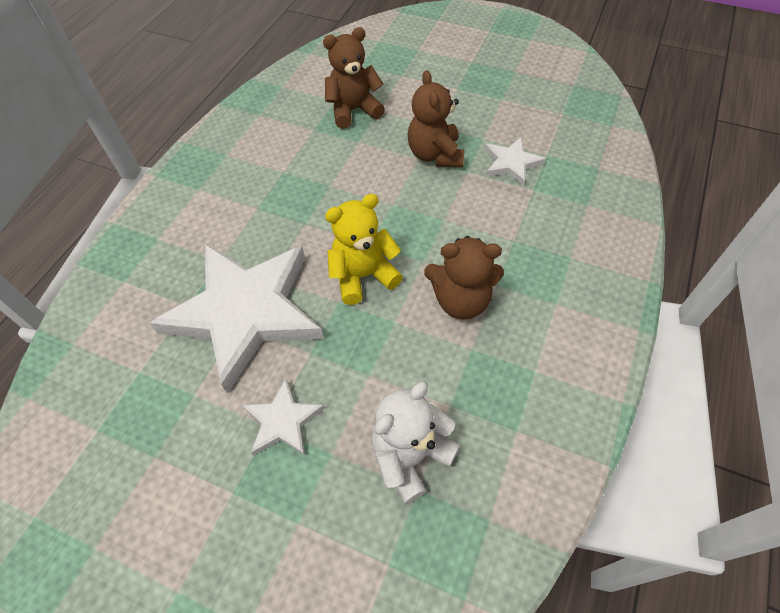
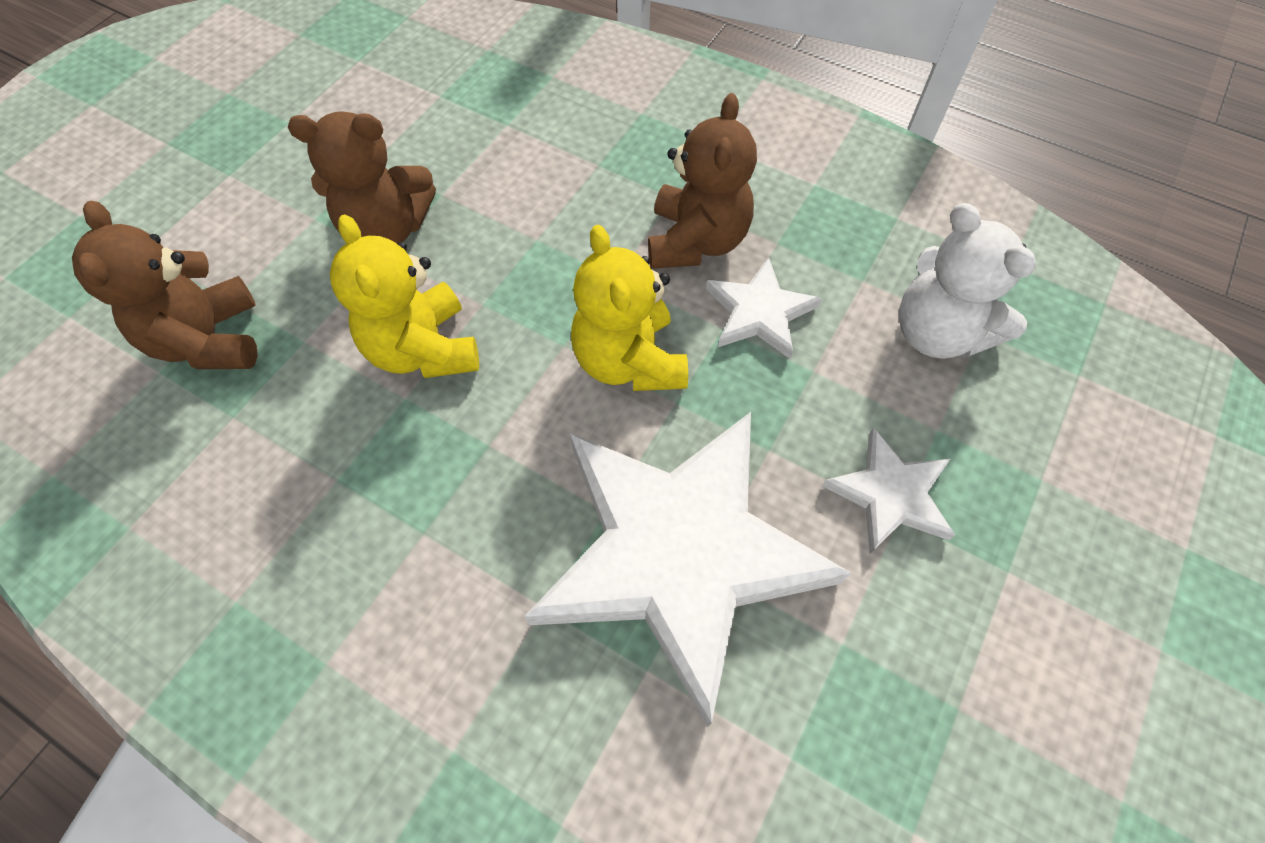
camera: 85 degrees left, 5 degrees up
white star [485,137,546,186] -> white star moved to [706,257,822,359]
none -> yellow teddy bear [330,214,479,378]

